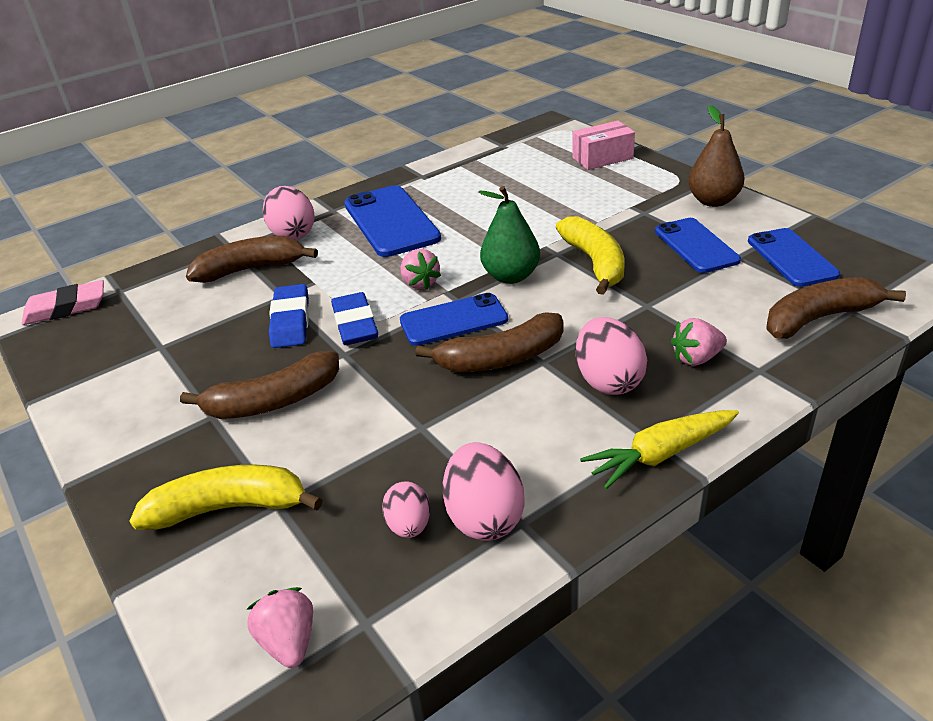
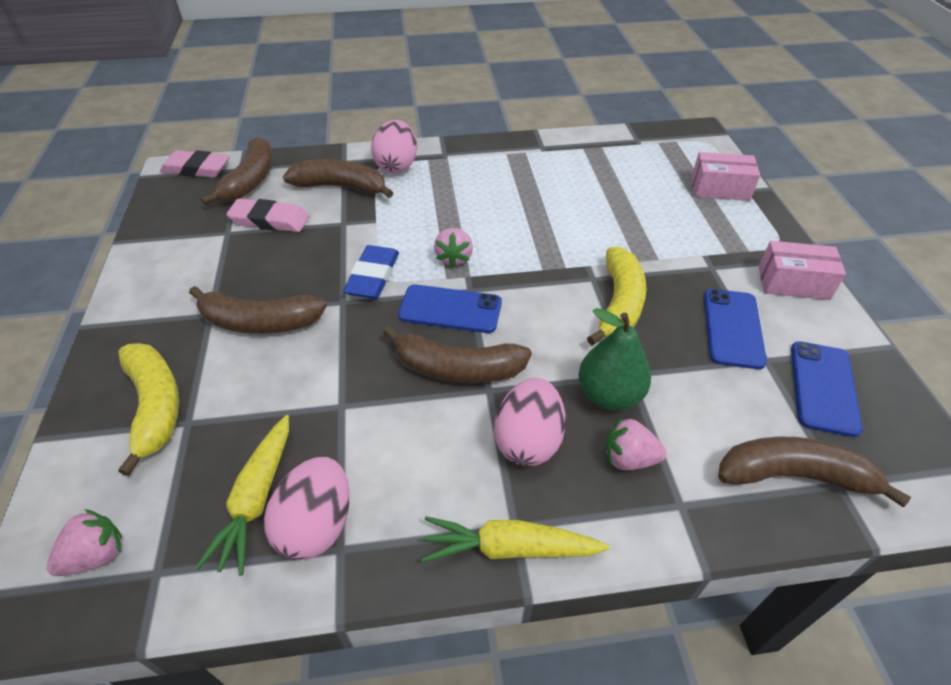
camera: 25 degrees right, 10 degrees up
yellow banana [130,464,323,530] -> yellow banana turned 45 degrees clockwise [118,343,179,476]
pink strawberry [247,587,313,668] -> pink strawberry turned 45 degrees clockwise [47,509,122,576]
blue eraser [269,284,309,348] -> none
blue phone [344,185,441,257] -> none
pink egg [382,481,430,538] -> yellow carrot [196,415,289,576]
green pear [478,186,540,284] -> green pear moved to [578,308,651,411]
brown pear [688,105,745,207] -> pink box [758,241,846,300]
none -> brown banana [201,136,273,205]
none -> pink eraser [226,199,309,232]

